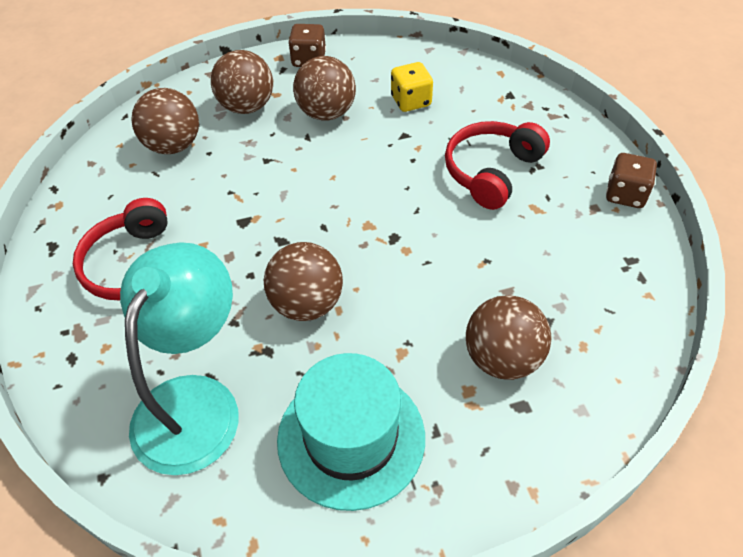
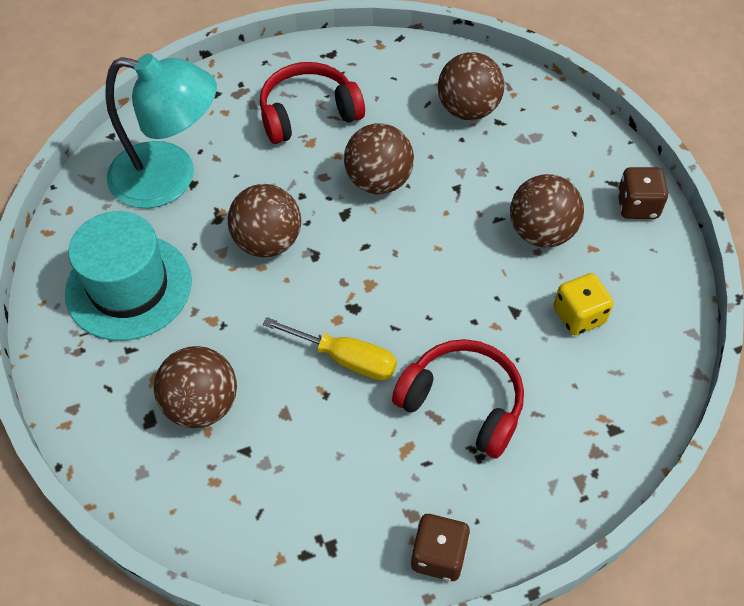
camera: 85 degrees right, 5 degrees up
brown ball [211,50,273,114] -> brown ball moved to [344,123,414,194]
none -> yellow screwdriver [263,317,397,380]

